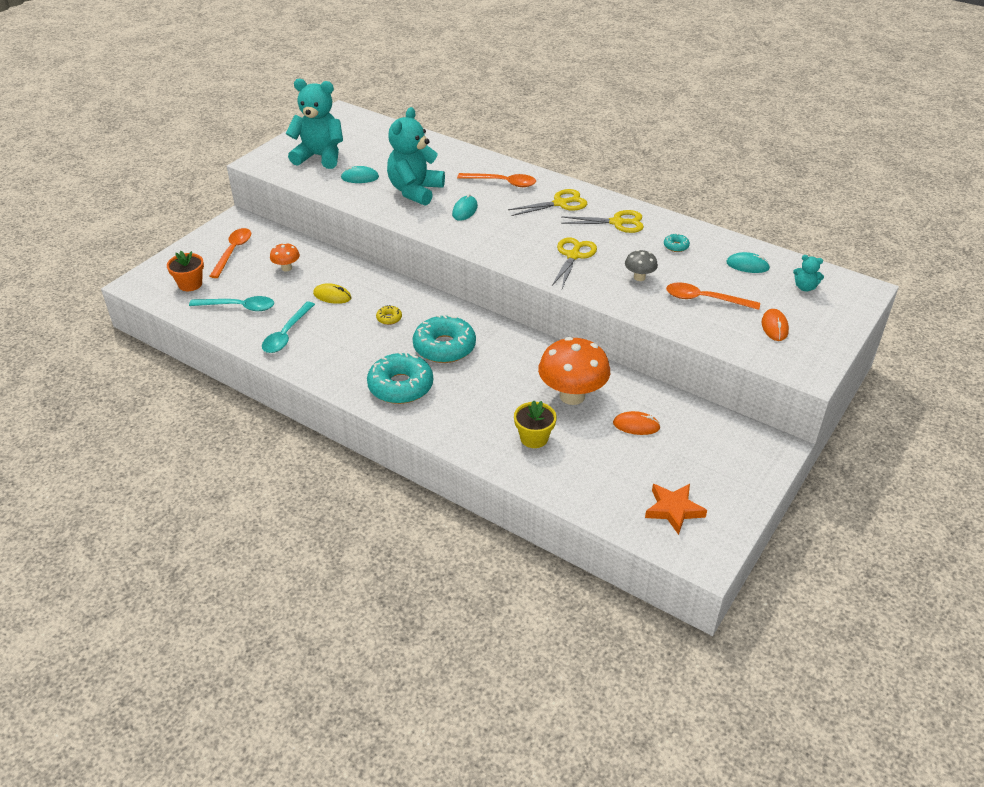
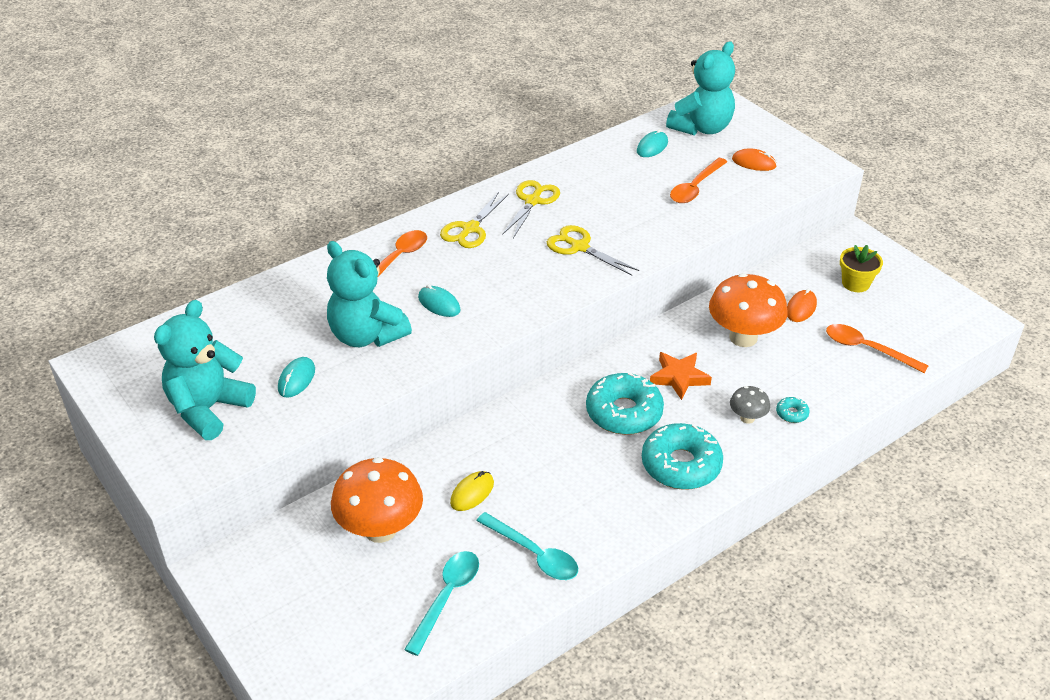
camera: 70 degrees left, 0 degrees up
orange flower pot [167,251,204,291] -> none
orange spoon [209,228,251,278] -> orange spoon moved to [826,324,929,373]
orange mushroom [270,243,300,272] -> orange mushroom [331,457,423,543], size x2.06
yellow donut [376,305,402,325] -> none
yellow scissors [508,189,587,216] -> yellow scissors turned 150 degrees counterclockwise [440,192,509,248]
yellow flower pot [514,401,557,448] -> yellow flower pot moved to [840,245,883,292]
grey mushroom [625,250,658,281] -> grey mushroom moved to [730,386,770,424]
orange star [645,484,707,535] -> orange star moved to [650,352,712,400]
turquoise donut [664,233,690,252] -> turquoise donut moved to [776,397,810,423]
turquoise teddy bear [793,255,824,291] -> turquoise teddy bear [666,41,735,135], size x2.31

